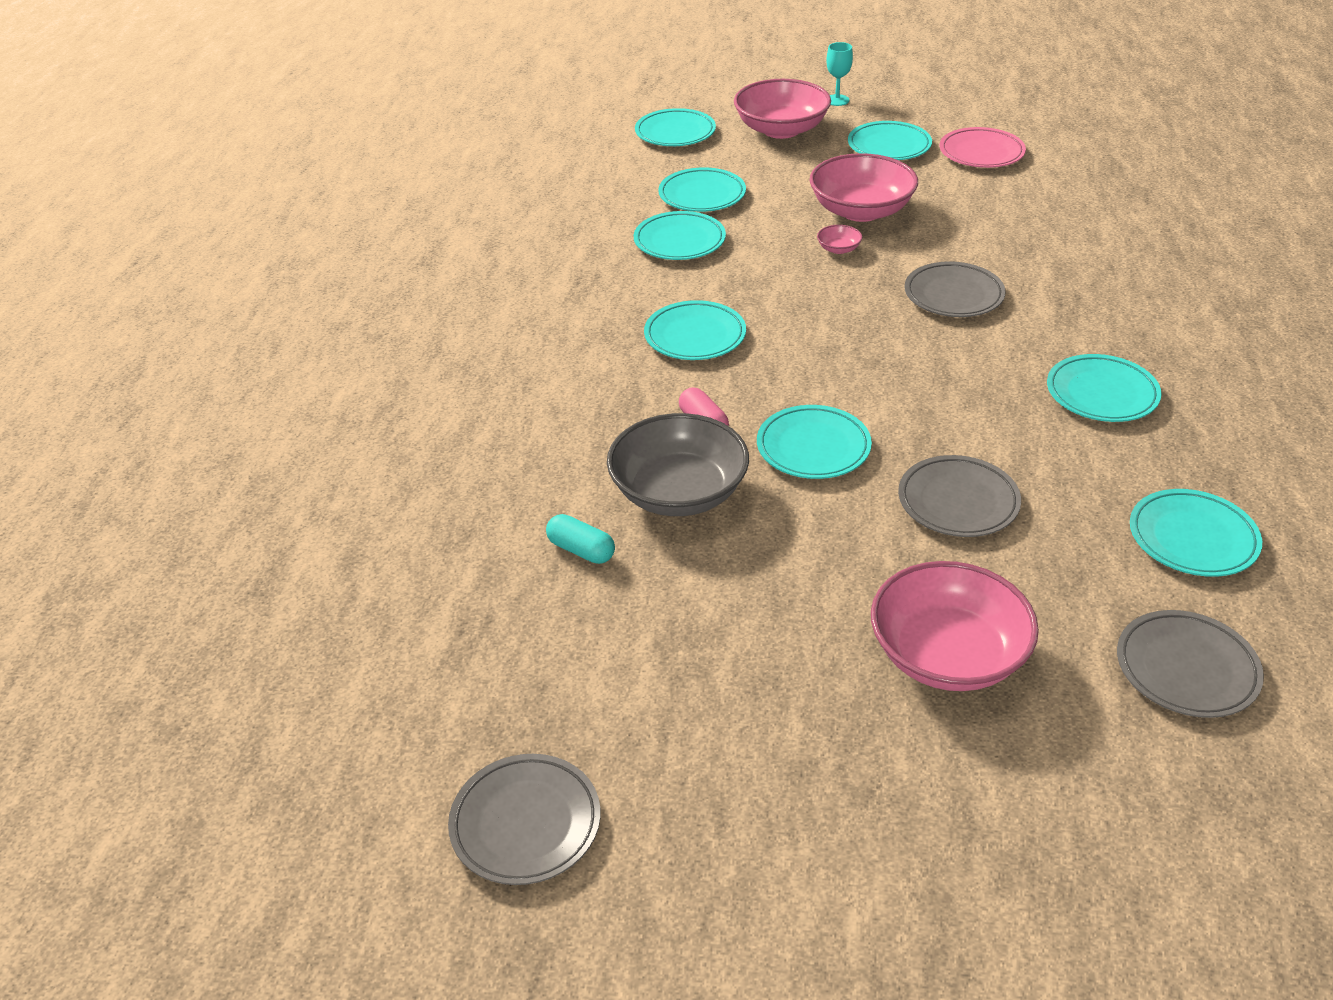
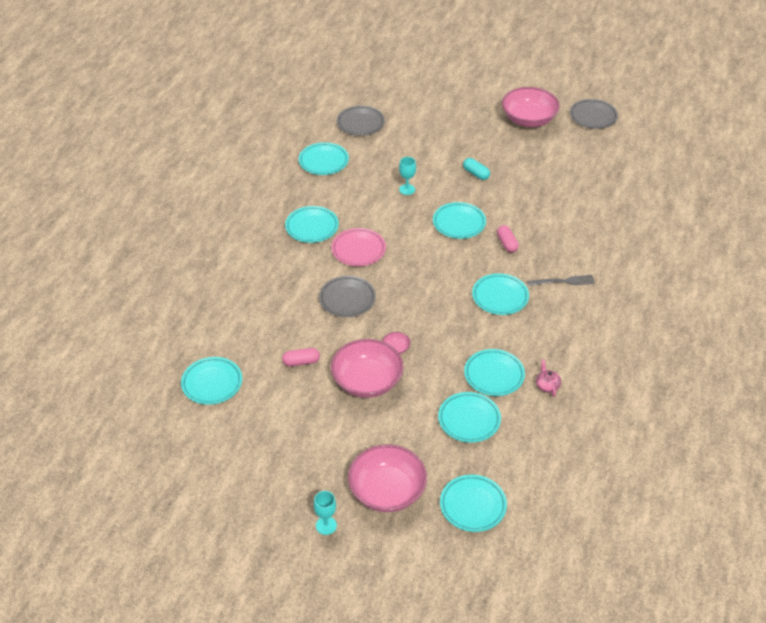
camera: 170 degrees left, 5 degrees up
turquoise capsule [546,514,615,564] -> turquoise capsule moved to [463,158,490,180]
grey bowl [607,413,749,516] -> none
turquoise plate [848,121,932,160] -> turquoise plate moved to [181,357,242,405]
pink bowl [871,561,1039,691] -> pink bowl moved to [502,87,560,127]
grey plate [898,455,1021,537] -> turquoise goblet [399,157,416,195]
pink plate [940,127,1026,168] -> pink plate moved to [331,228,386,266]
none -> pink capsule [282,348,320,366]
none -> grey fork [527,275,595,286]
none -> pink teapot [536,359,561,397]

